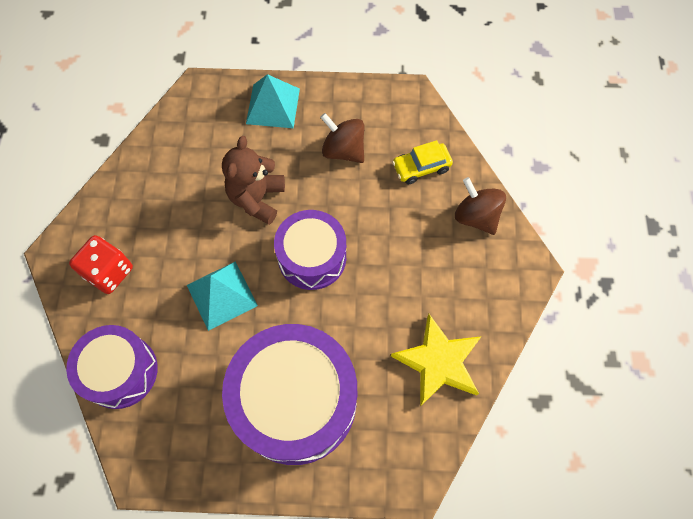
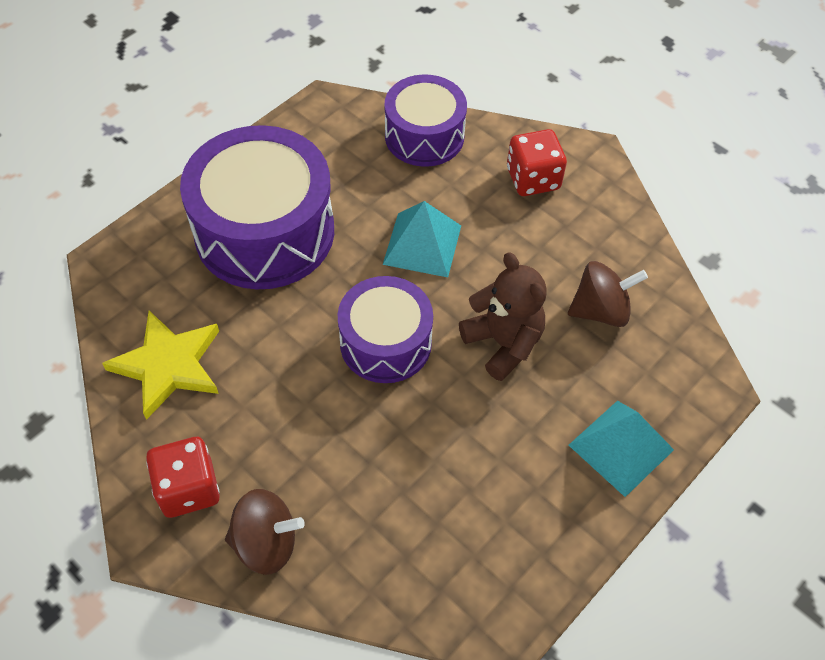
camera: 130 degrees right, 10 degrees down
brown spinning top [320,113,364,163] -> brown spinning top moved to [568,261,648,327]
yellow car [392,140,453,184] -> none
none -> red dice [146,437,220,518]

